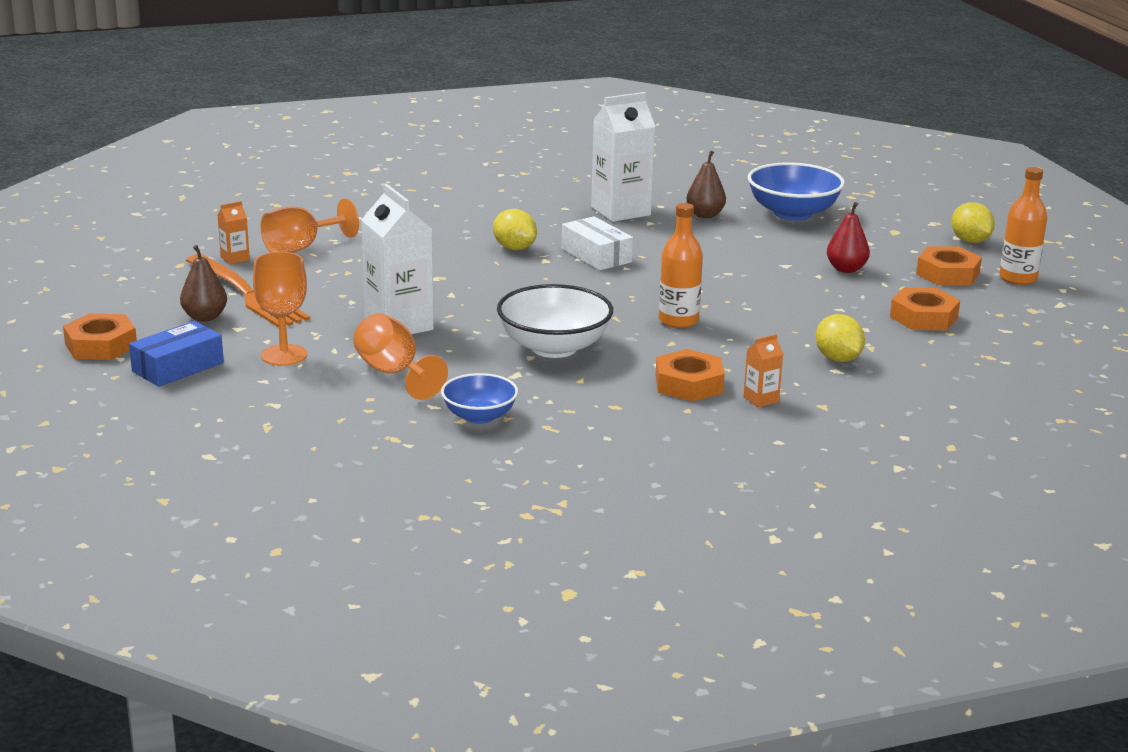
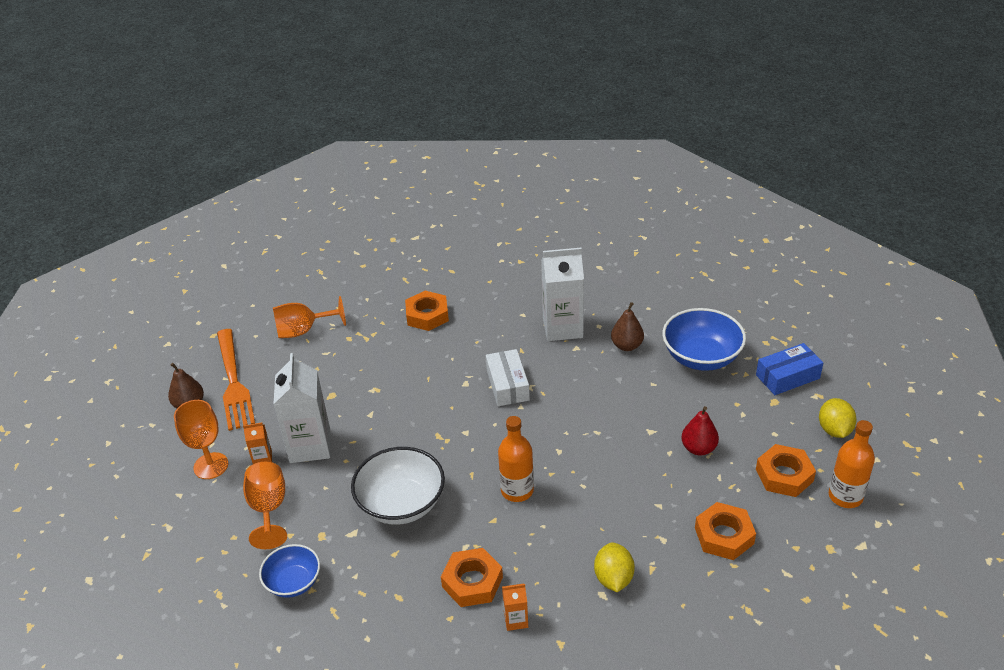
camera: 25 degrees right, 15 degrees up
orange nut [63,313,137,360] -> orange nut moved to [405,291,449,331]
blue box [129,321,224,387] -> blue box moved to [756,343,823,395]
orange carton [218,201,250,264] -> orange carton moved to [243,423,272,464]
yellow lemon [493,209,537,250] -> none

